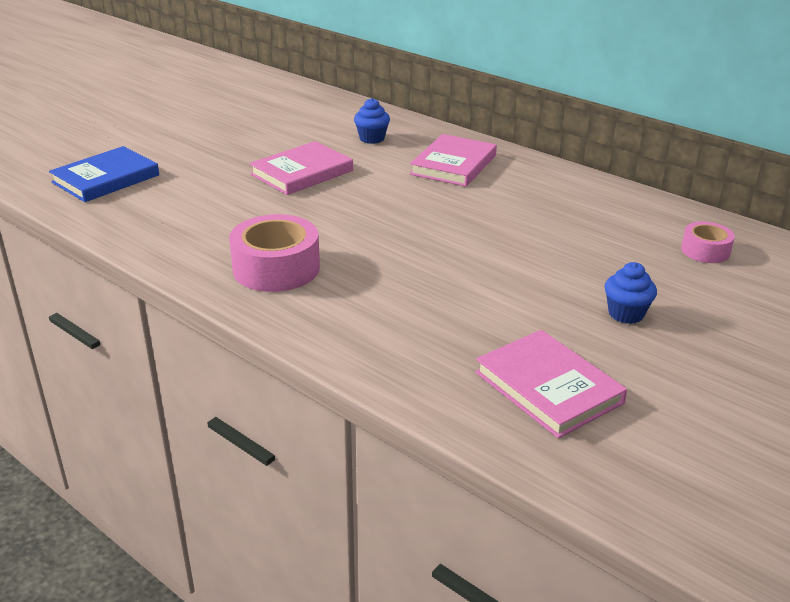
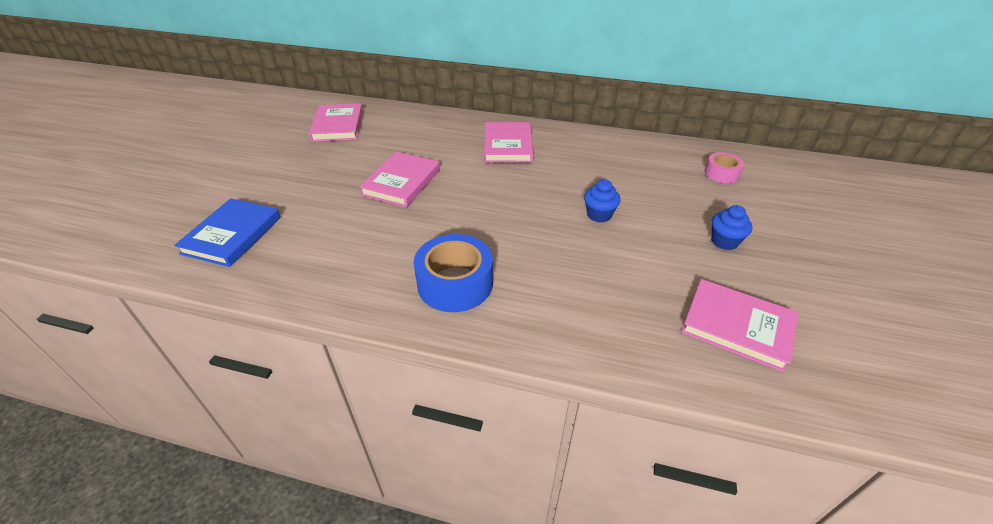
camera: 25 degrees left, 10 degrees up
pink tape [229,214,320,292] -> blue tape [414,234,493,312]
blue cupcake [354,98,390,144] -> blue cupcake moved to [584,179,621,223]
none -> pink book [309,103,363,142]

